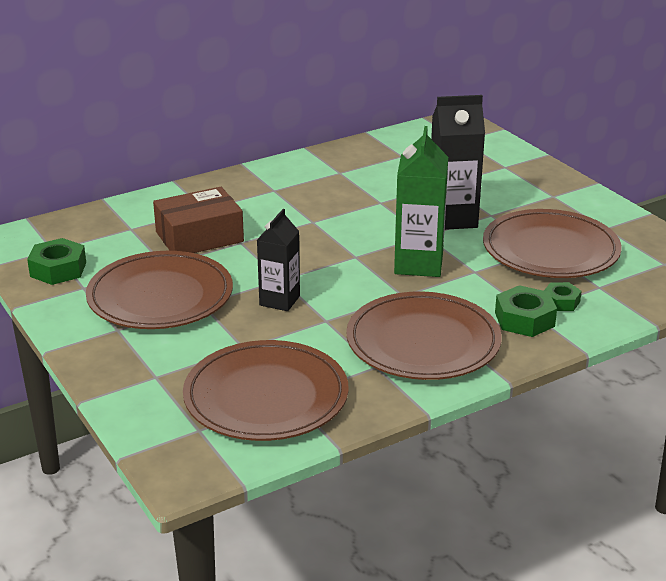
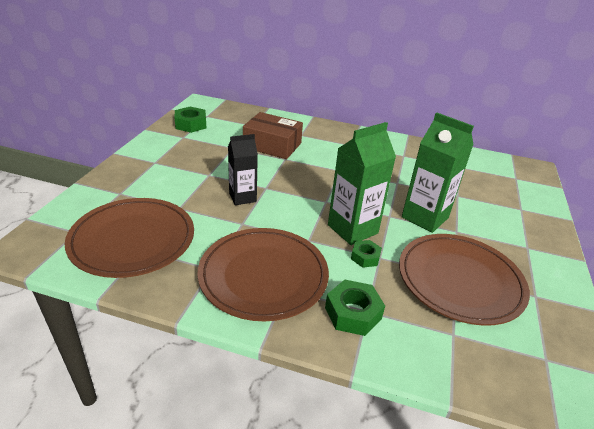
camera: 45 degrees right, 5 degrees up
brown plate [86,251,233,329] -> none
black carton [431,95,485,230] -> green carton [402,112,474,233]
green nut [544,282,582,311] -> green nut moved to [351,240,382,268]

